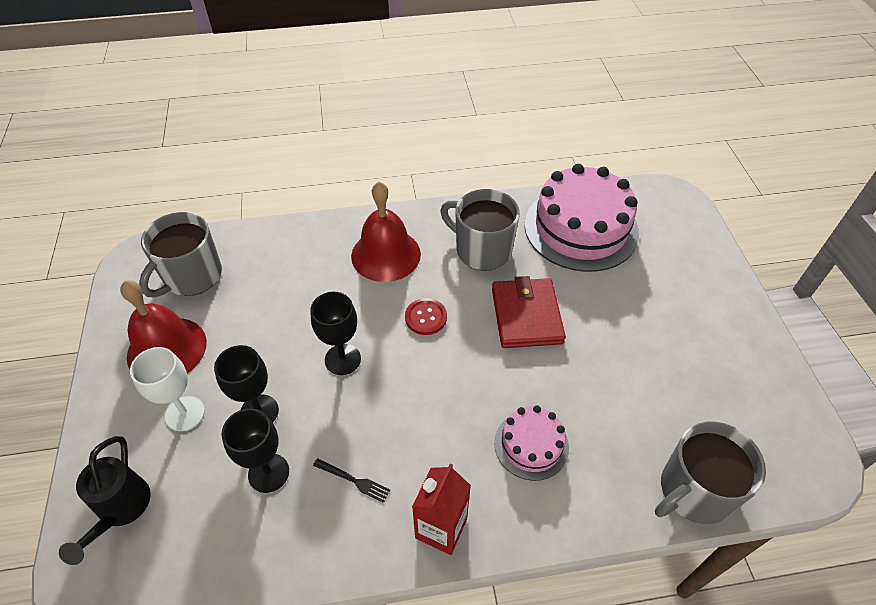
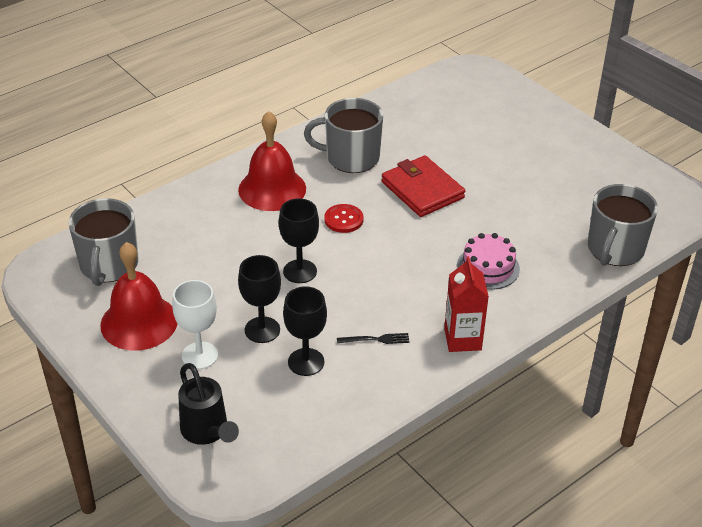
camera: 30 degrees left, 10 degrees down
pink cake [525,164,639,272] -> none

